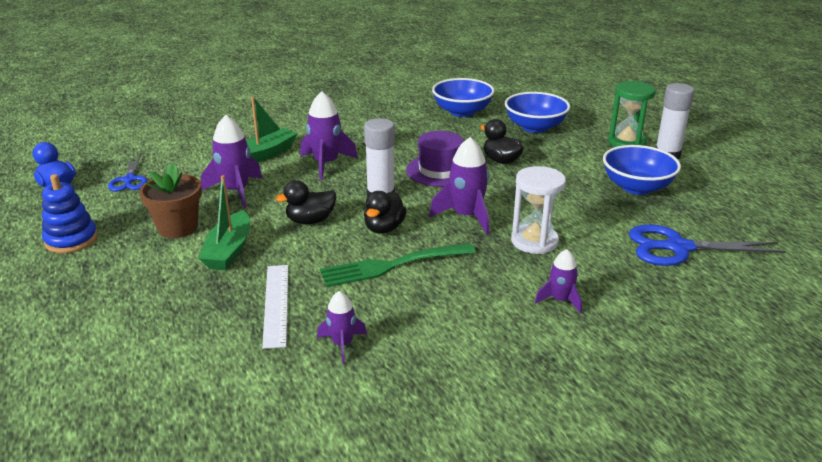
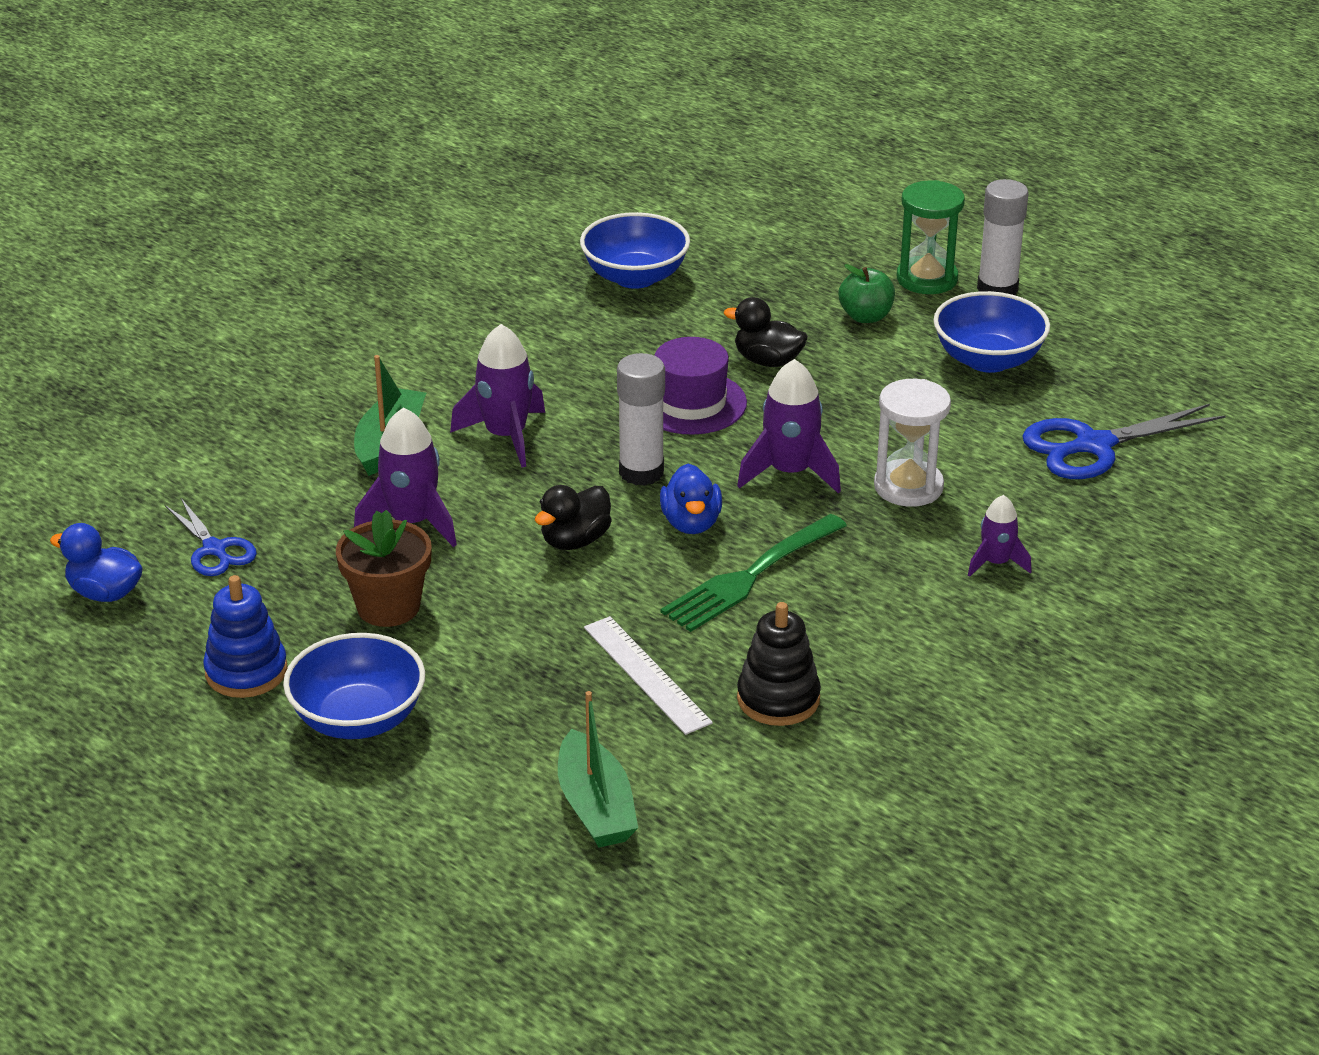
camera: 25 degrees left, 5 degrees up
green boat [198,175,250,270] -> green boat moved to [558,691,638,848]
purple rocket [317,291,367,364] -> black stacking toy [737,602,821,726]
black duck [364,191,407,234] -> blue duck [660,464,722,534]
blue bowl [505,92,570,133] -> blue bowl moved to [283,633,425,739]
none -> green apple [839,264,895,323]

